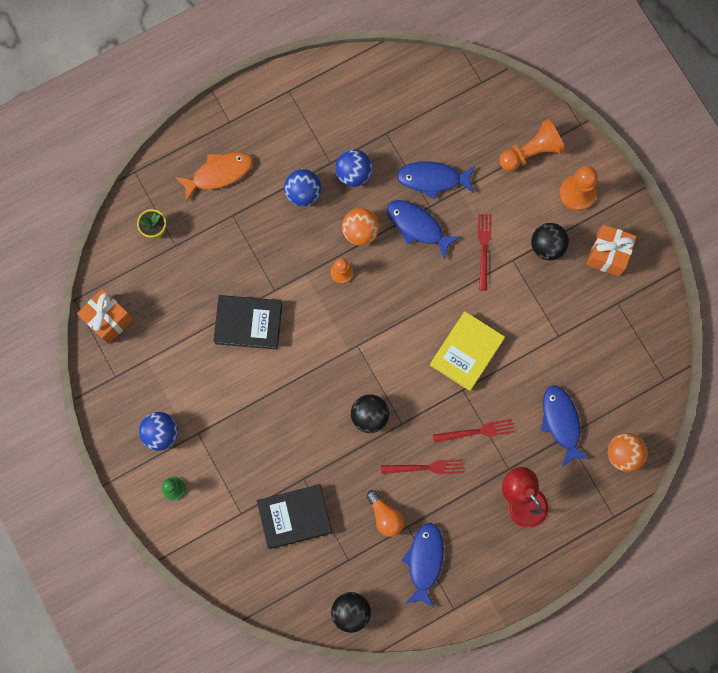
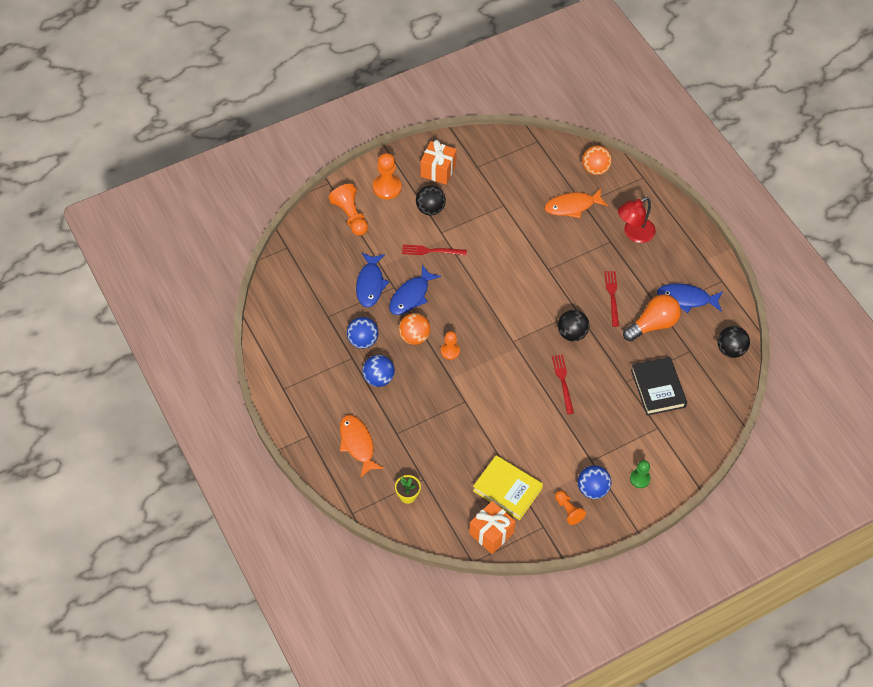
camera: 90 degrees left, 20 degrees down
black book [213,295,282,350] -> none
orange light bulb [366,490,404,537] -> orange light bulb [623,294,681,342], size x1.53
yellow book [430,311,505,391] -> yellow book moved to [473,455,543,520]
red fork [433,419,514,443] -> red fork moved to [552,355,574,414]
blue fish [541,386,590,467] -> orange fish [545,188,608,218]
none -> orange pawn [555,490,586,525]

